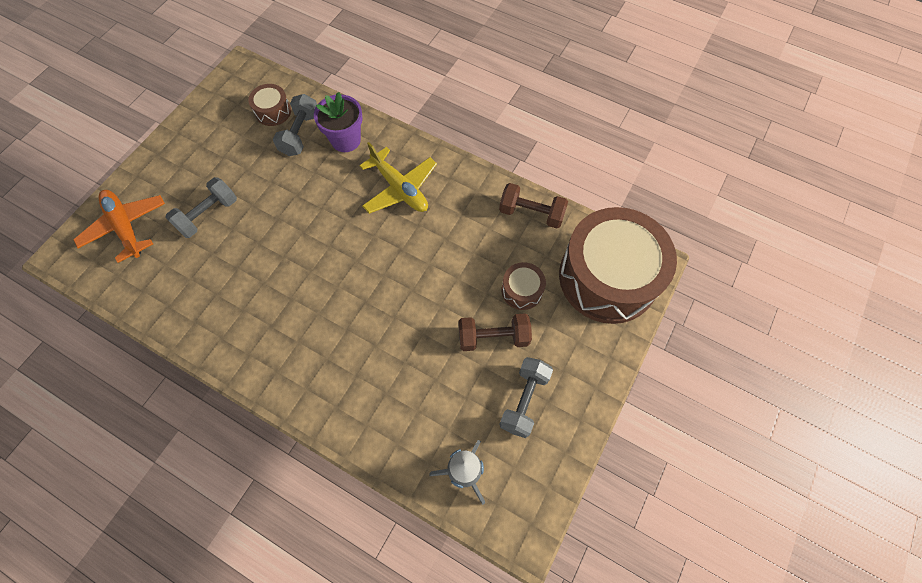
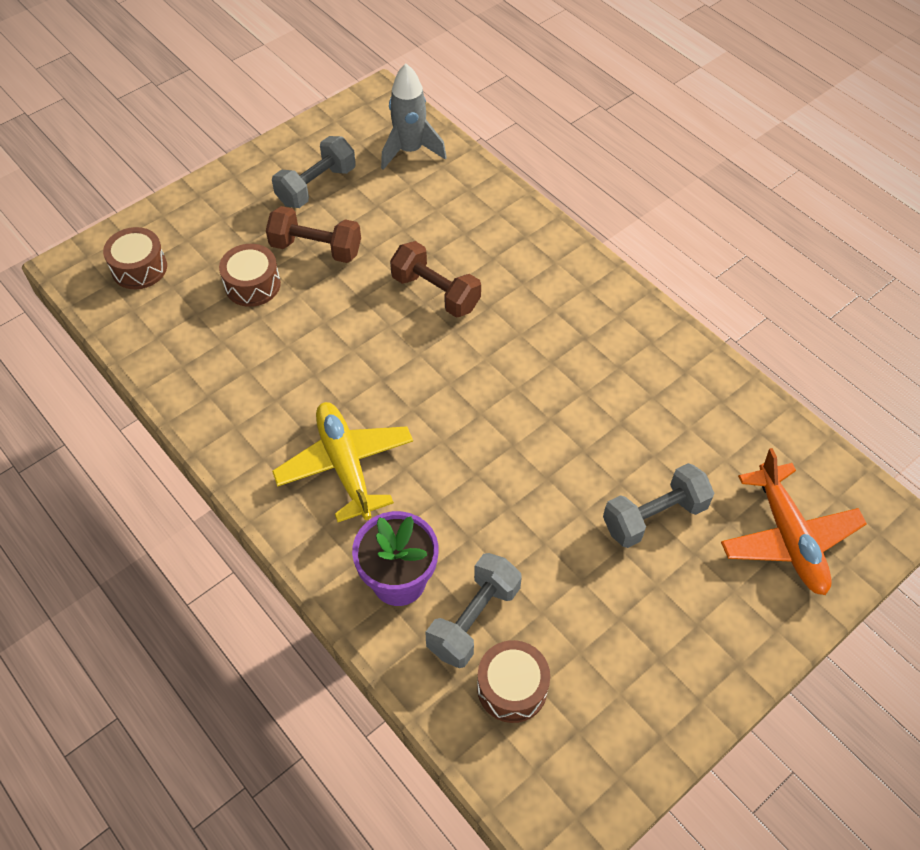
camera: 160 degrees left, 10 degrees down
brown dumbbell [499,183,568,228] -> brown dumbbell moved to [390,241,481,317]
brown drum [559,207,677,324] -> brown drum [103,227,167,289], size x0.42

